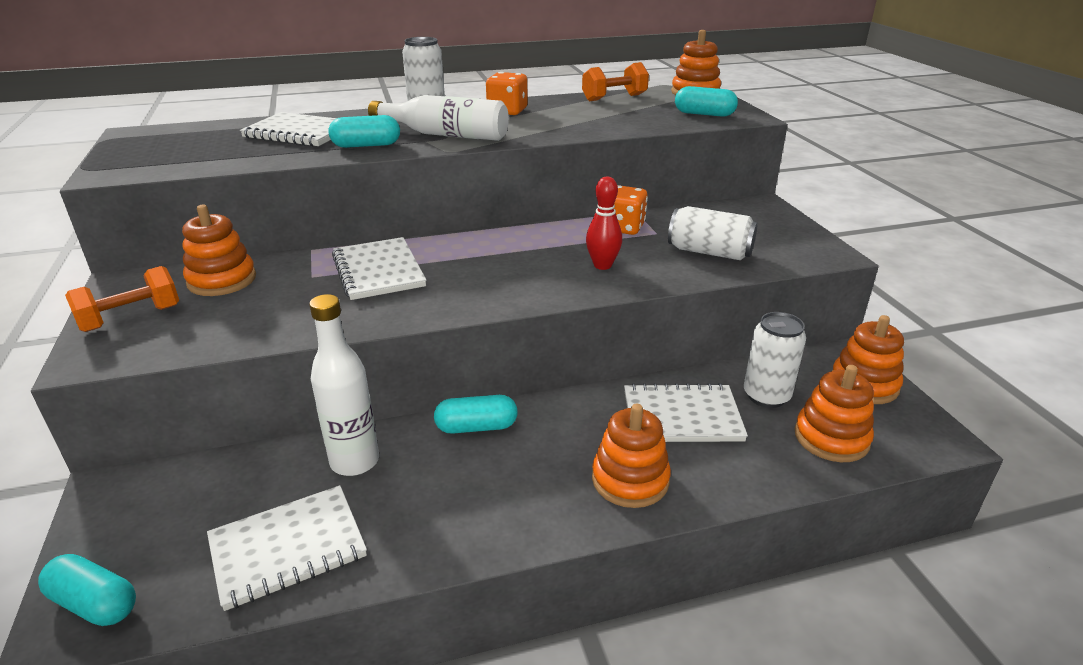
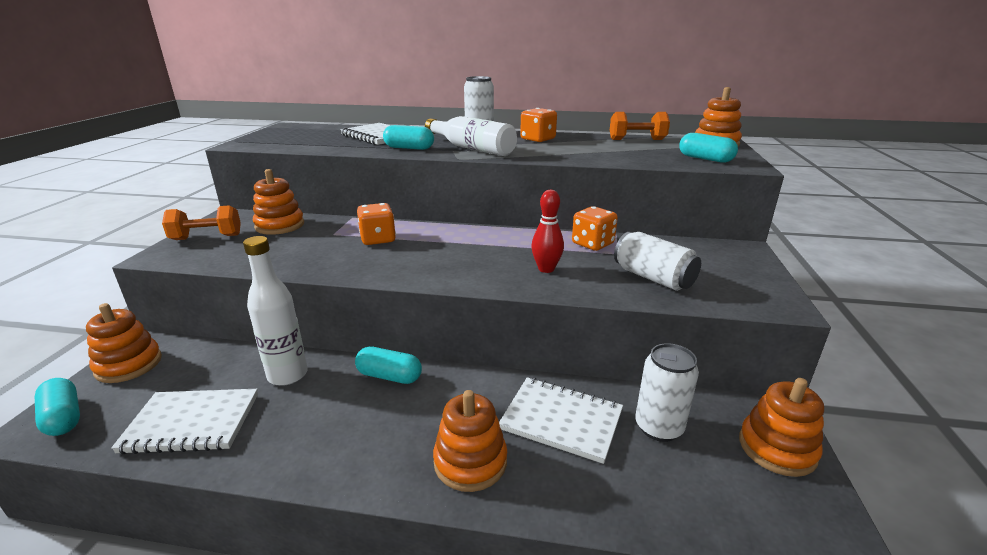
camera: 25 degrees right, 5 degrees down
white notebook [332,237,426,300] -> orange dice [357,203,396,245]
orange stacking toy [795,365,874,462] -> orange stacking toy moved to [86,303,162,383]

